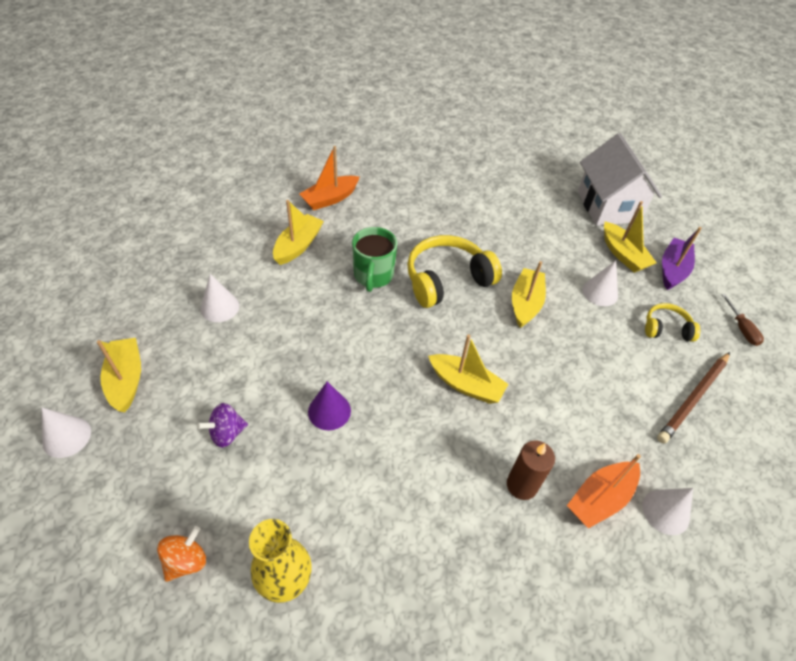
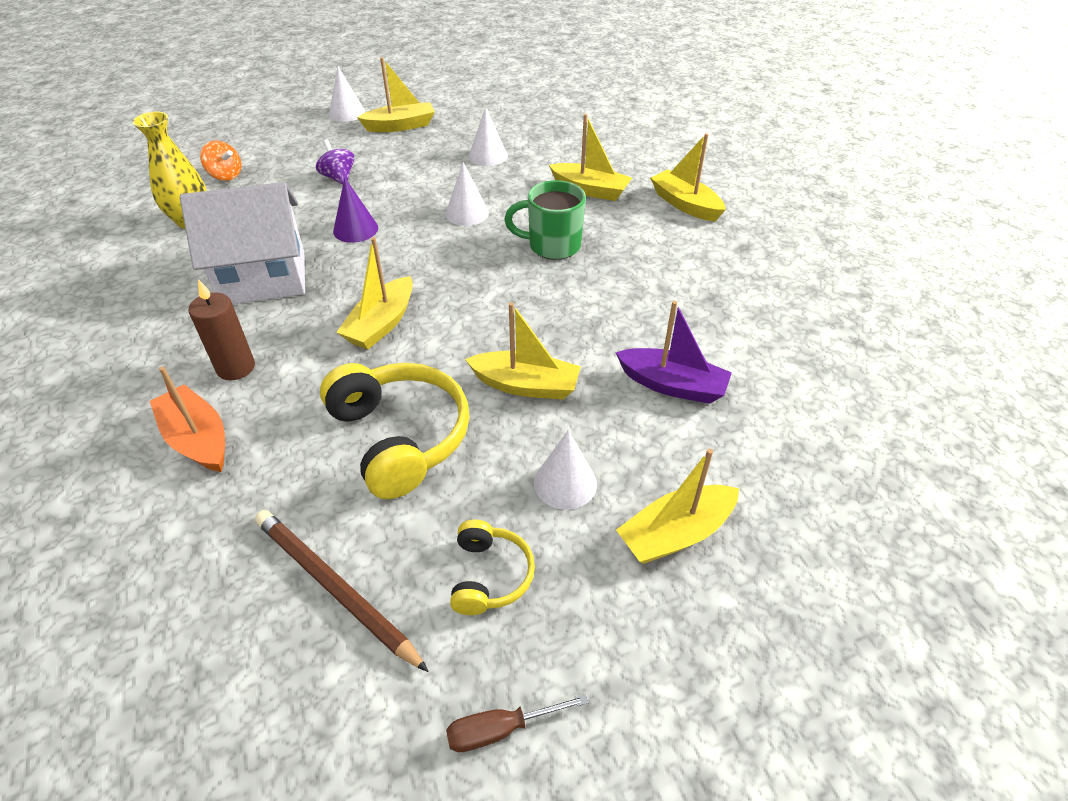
camera: 90 degrees right, 5 degrees down
orange boat [299,146,359,210] -> yellow boat [650,133,726,222]
yellow headphones [407,235,502,308] -> yellow headphones moved to [320,363,469,499]
white house [578,133,662,226] -> white house moved to [180,182,305,304]
white cone [642,488,693,535] -> white cone moved to [445,162,489,226]
purple boat [662,227,702,290] -> purple boat moved to [615,301,732,404]

